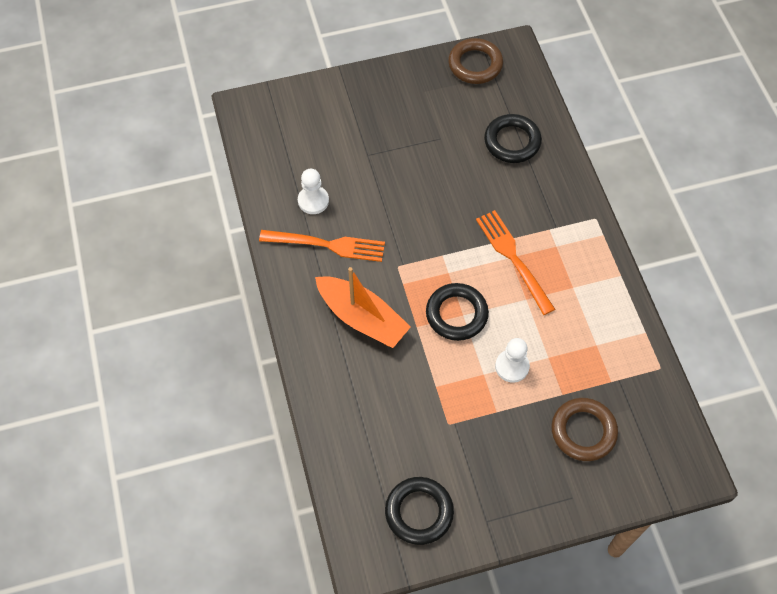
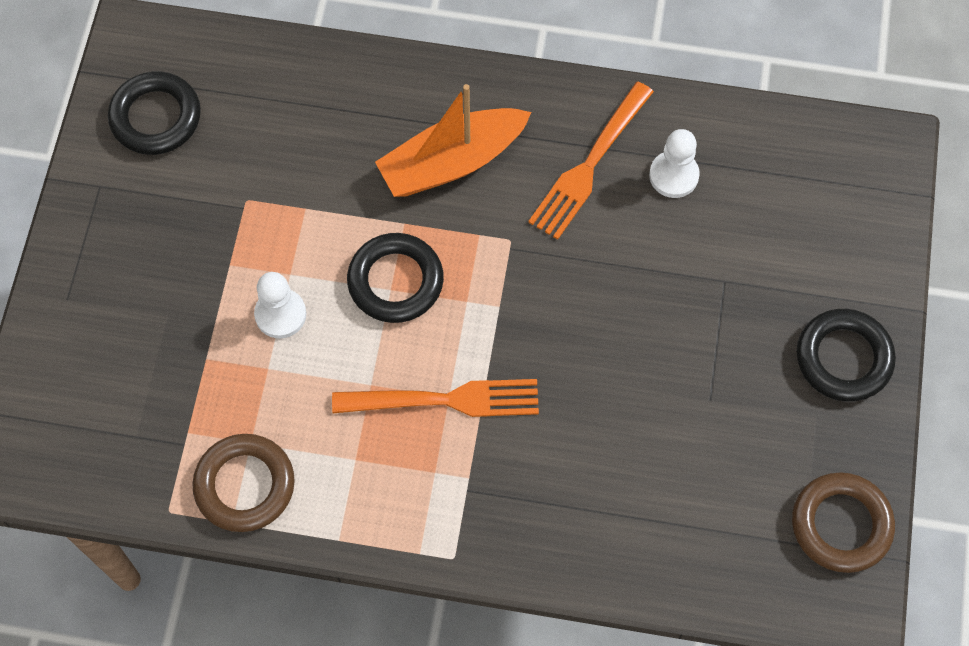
camera: 115 degrees right, 5 degrees up
black ring [484,114,542,163] -> black ring moved to [797,309,896,402]
brown ring [551,398,618,461] -> brown ring moved to [193,434,295,532]

